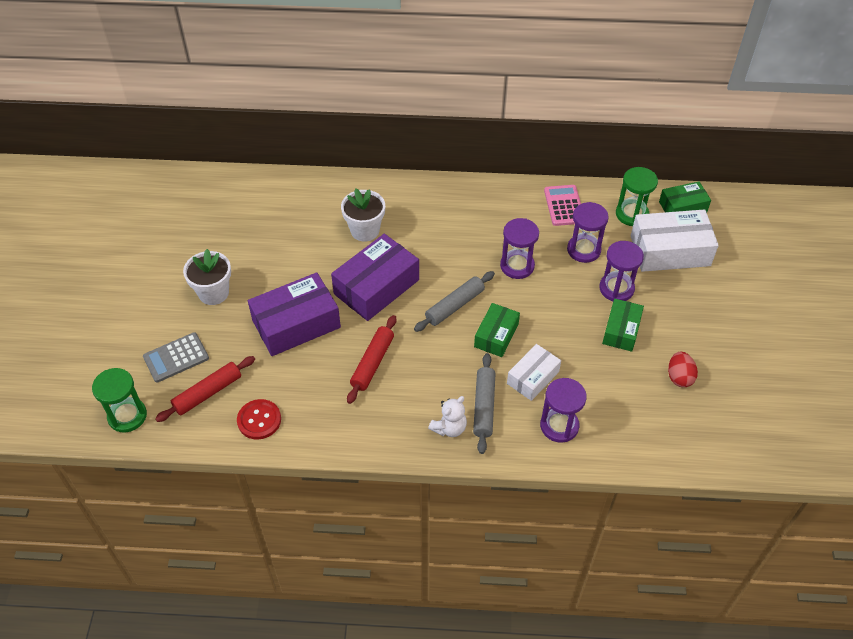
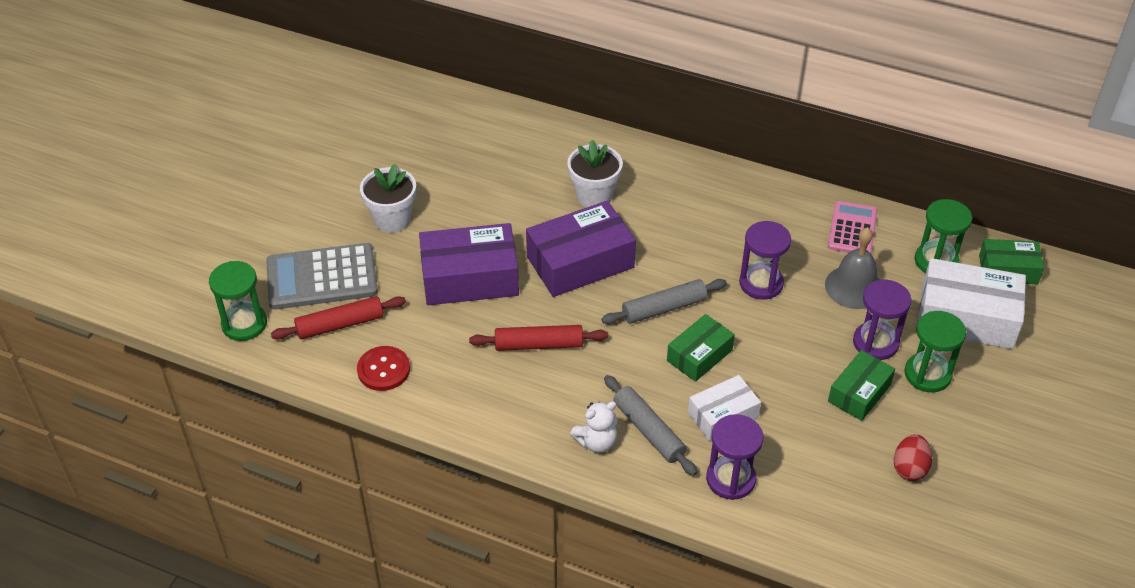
camera: 20 degrees right, 5 degrees down
grey calculator [143,332,209,382] -> grey calculator [266,243,378,310], size x1.56
red rolling pin [347,315,396,404] -> red rolling pin turned 45 degrees clockwise [469,325,608,351]
grey rolling pin [473,353,495,454] -> grey rolling pin turned 60 degrees counterclockwise [604,375,697,476]
purple hourglass [567,202,609,263] -> grey bell [825,227,880,309]
none -> green hourglass [904,311,966,392]

